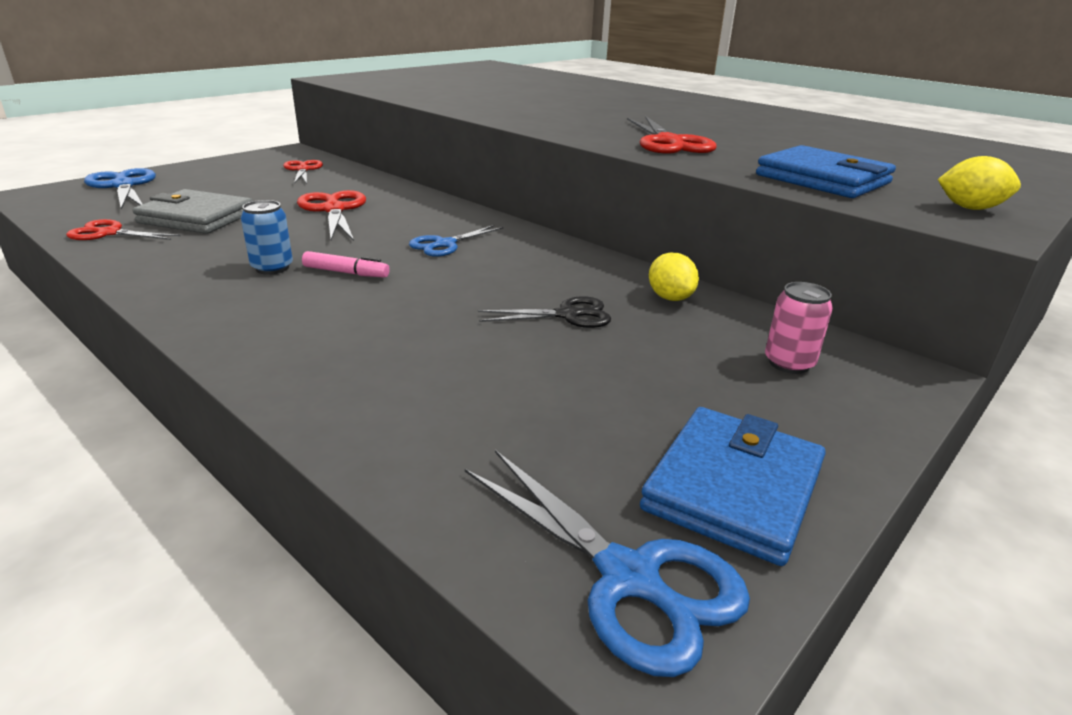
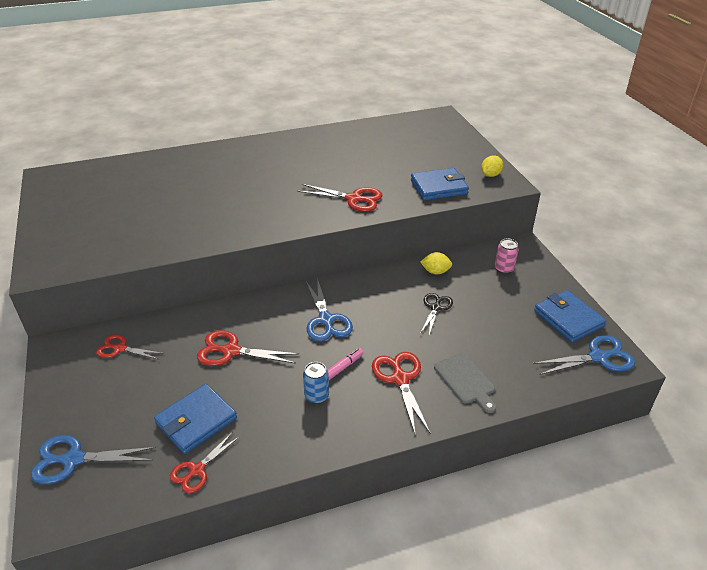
camera: 60 degrees left, 10 degrees up
grey wallet [132,189,253,234] -> blue wallet [154,384,237,454]
blue scissors [409,225,504,257] -> blue scissors [305,278,353,341], size x1.50
none -> red scissors [372,352,430,436]
none -> grey cutting board [434,353,496,413]

